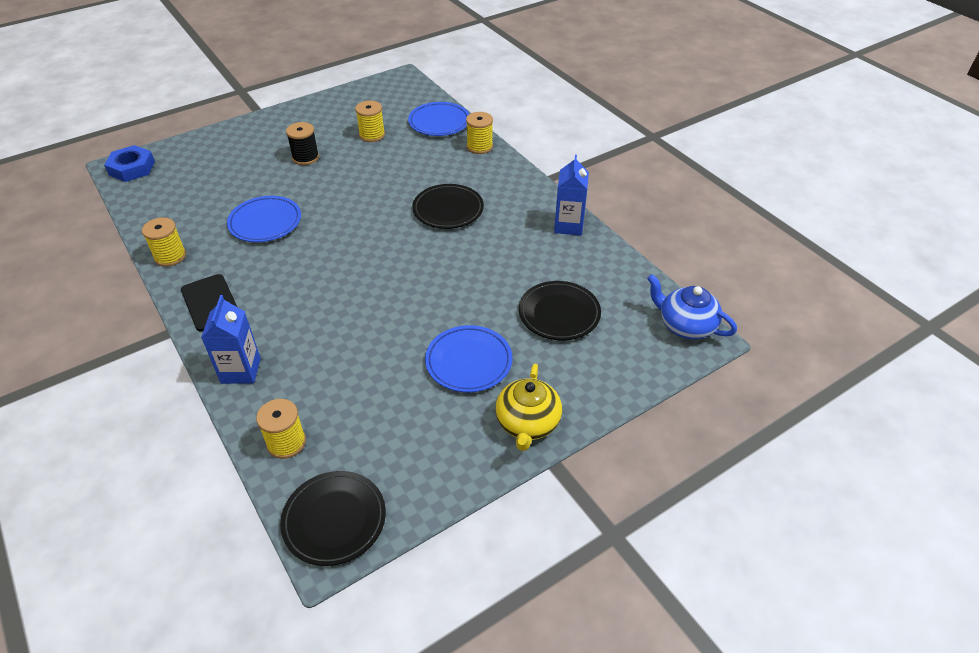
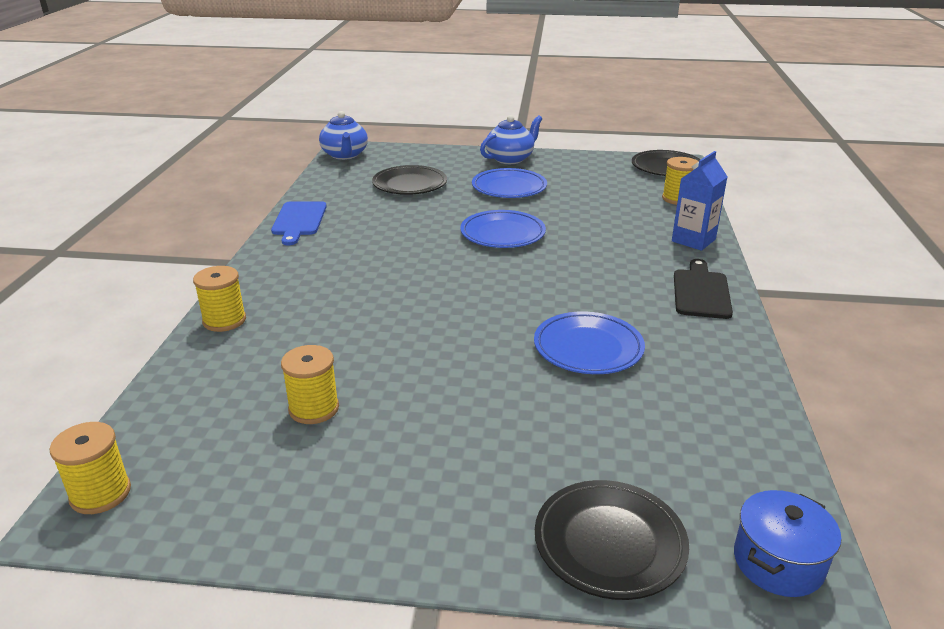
camera: 140 degrees left, 15 degrees down
blue nut [104,145,155,182] -> blue pot [734,490,841,597]
yellow spool [142,217,186,267] -> yellow spool moved to [50,422,131,514]
black spool [286,122,319,165] -> none
blue plate [408,102,469,136] -> blue plate moved to [460,210,546,248]
black plate [412,184,484,229] -> black plate moved to [535,480,689,600]
yellow teapot [495,364,562,451] -> blue teapot [480,115,542,164]
blue carton [554,155,589,236] -> blue cutting board [271,201,327,246]

